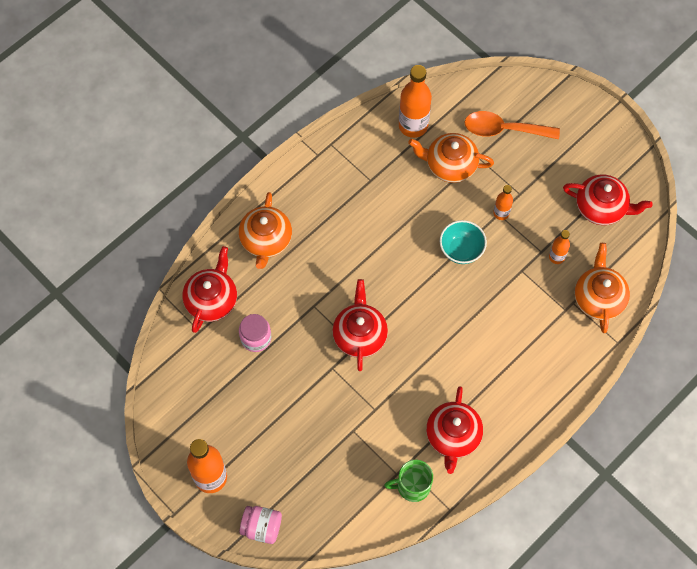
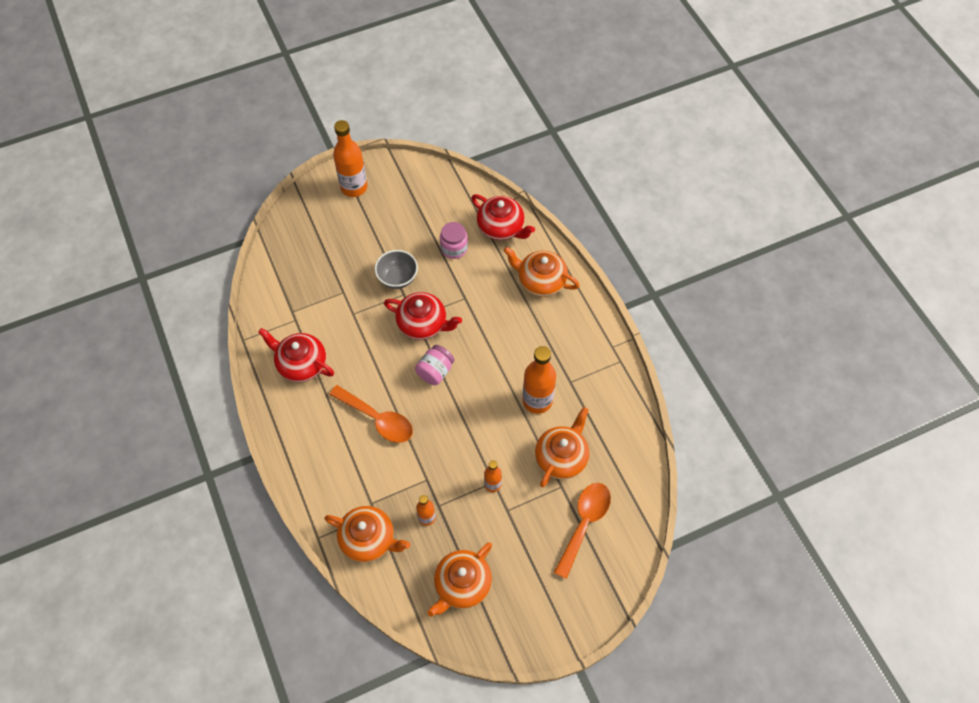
camera: 110 degrees right, 5 degrees down
pink jar [239,506,282,544] -> pink jar moved to [415,345,454,385]
green mug [384,460,433,502] -> none
orange bottle [399,65,432,138] -> orange bottle moved to [523,346,556,414]
turquoise bowl [440,220,487,264] -> none
red teapot [563,175,652,225] -> orange teapot [428,543,492,617]
none -> orange spoon [329,385,413,443]
none -> grey bowl [375,250,418,289]

